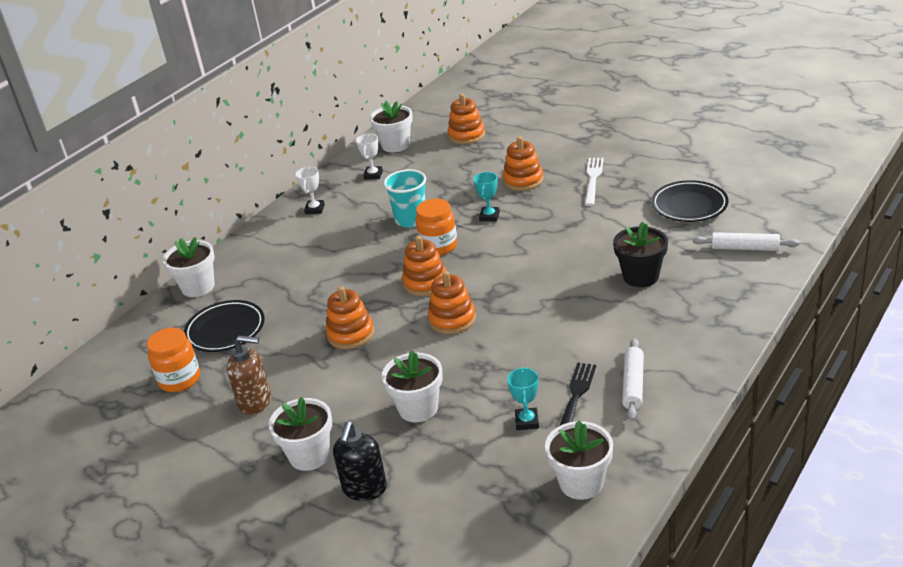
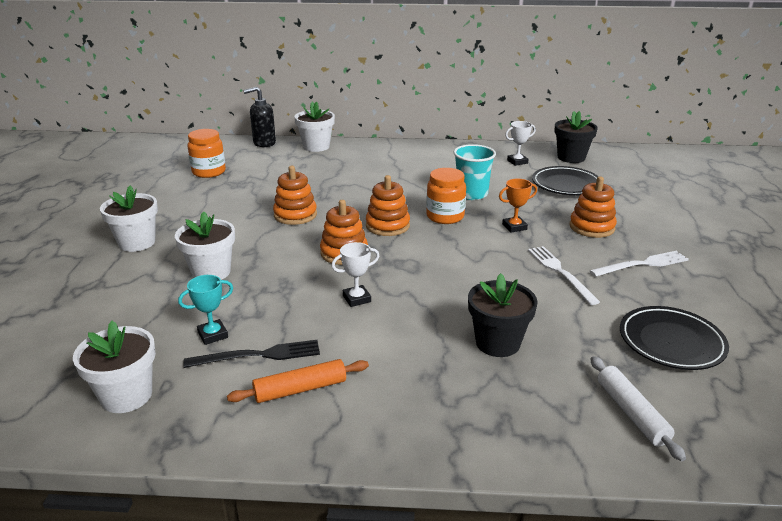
camera: 55 degrees right, 5 degrees down
black plate [184,300,265,352] -> black plate moved to [532,166,599,195]
brown soap dispenser [227,335,271,415] -> none
white trophy [296,167,325,214] -> white trophy moved to [331,242,379,307]
black soap dispenser [333,422,387,501] -> black soap dispenser moved to [243,87,276,147]
white flower pot [370,100,413,152] -> black flower pot [554,111,598,163]
orange stacking toy [448,94,485,144] -> none
turquoise trophy [473,172,500,221] -> orange trophy [499,179,537,233]
white rolling pin [622,338,644,421] -> orange rolling pin [227,359,369,403]
none -> white fork [528,246,600,305]

